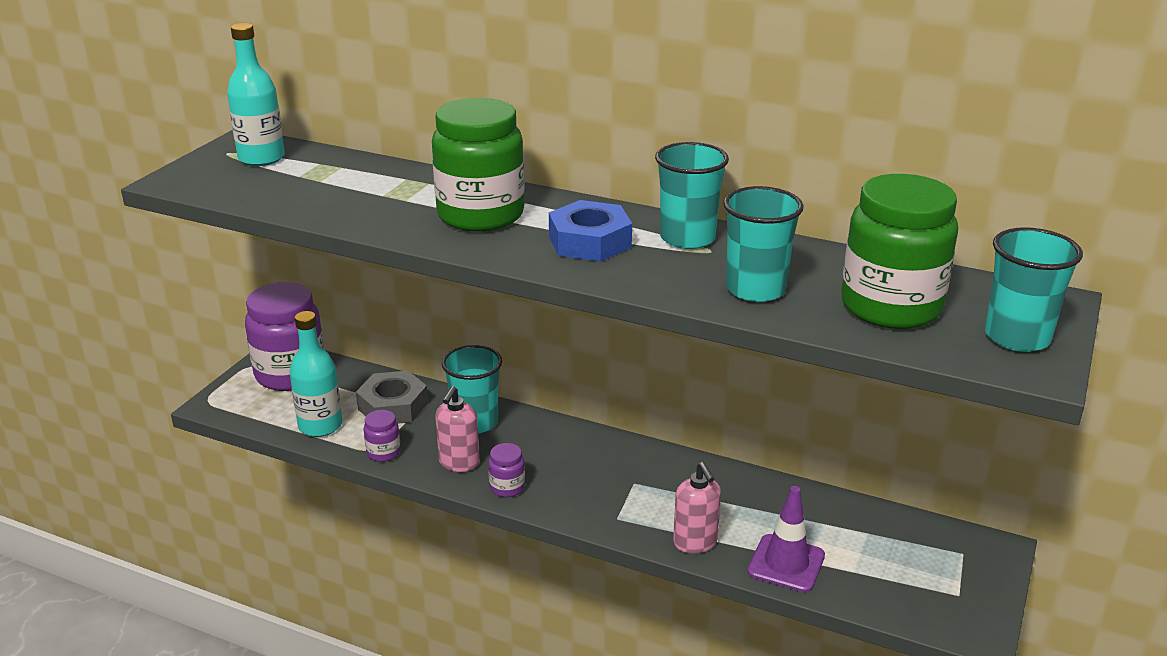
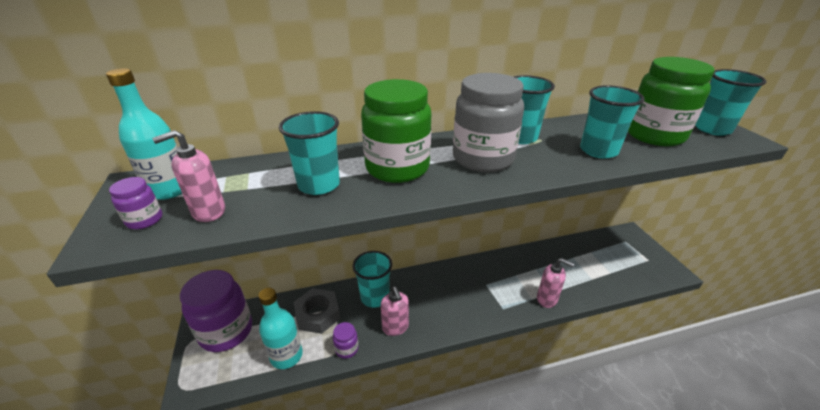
camera: 40 degrees left, 5 degrees up
purple jar [488,443,525,497] -> purple jar moved to [109,177,162,229]
blue nut [549,200,632,262] -> grey jar [453,73,524,172]
purple traffic cone [748,486,825,593] -> none
none -> pink soap dispenser [152,130,225,222]
none -> turquoise cup [279,111,340,195]

